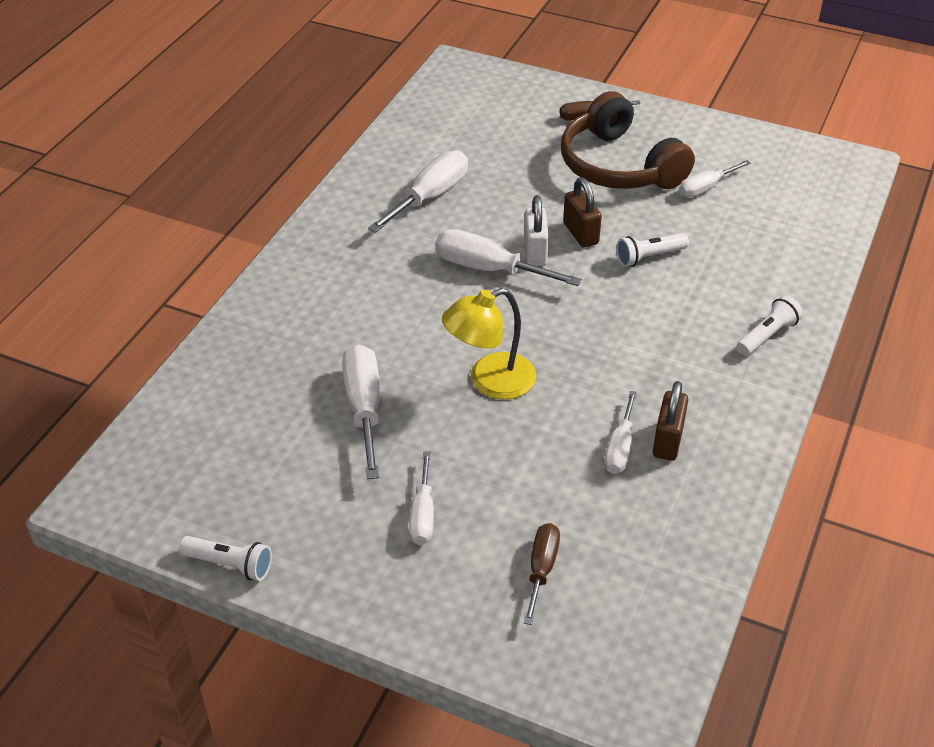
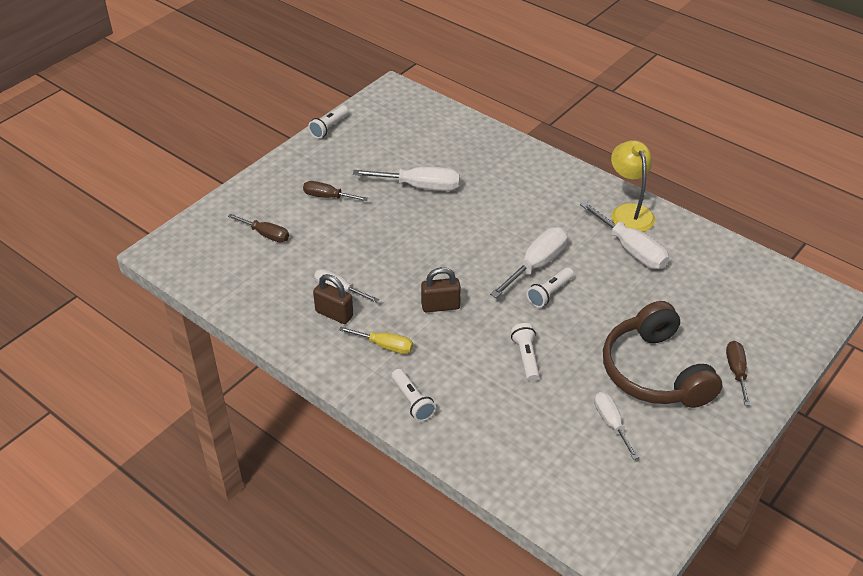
camera: 105 degrees right, 0 degrees up
white screwdriver [409,452,434,545] -> brown screwdriver [303,181,368,201]
yellow lamp [442,288,536,399] -> yellow lamp moved to [611,140,655,232]
white padlock [524,195,549,266] -> white flashlight [527,267,574,308]
brown headphones [561,91,695,189] -> brown headphones turned 90 degrees counterclockwise [603,301,722,408]
brown padlock [563,178,602,248] -> brown padlock moved to [421,267,461,312]
none -> yellow screwdriver [339,327,413,354]

